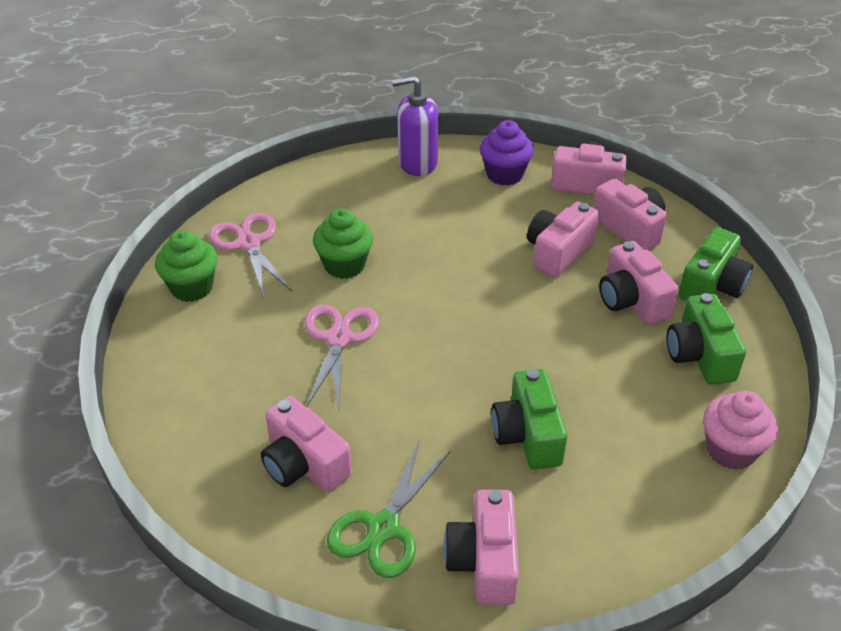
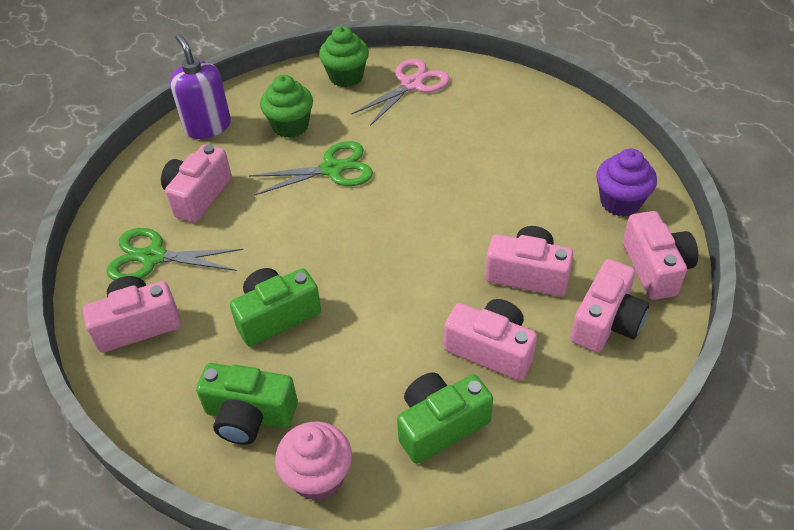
camera: 70 degrees right, 5 degrees up
pink scissors [305,304,379,409] -> green scissors [249,141,373,196]
green cupcake [313,208,373,279] -> green cupcake moved to [260,75,313,138]
purple soap dispenser [392,75,438,176] -> purple soap dispenser moved to [170,34,231,139]
pink camera [599,241,679,325] -> pink camera turned 75 degrees clockwise [444,299,537,381]
green camera [678,227,753,301] -> green camera moved to [196,363,298,445]

